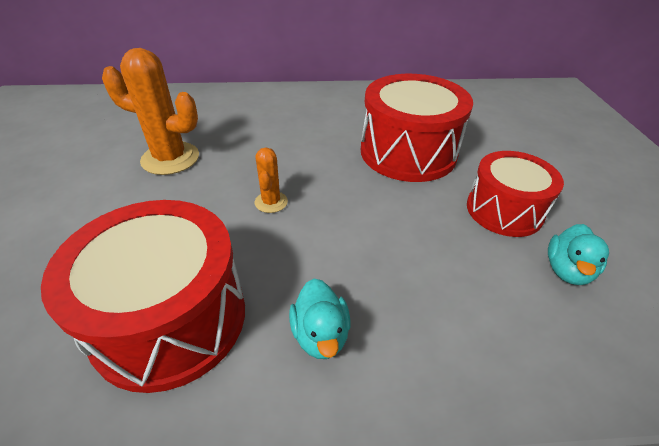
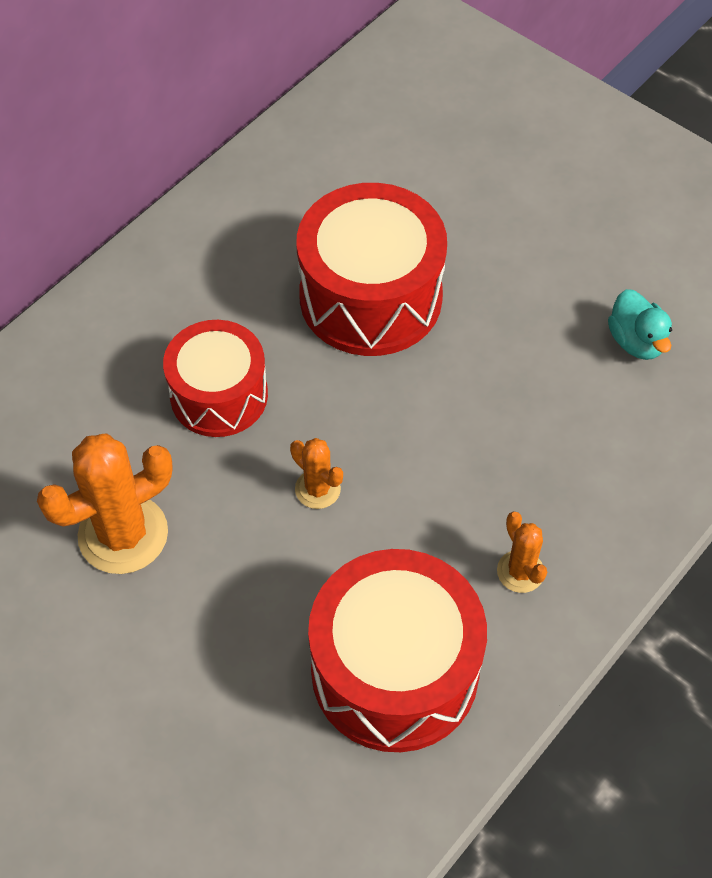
camera: 45 degrees left, 15 degrees up
turquoise duck [289,279,351,359] -> orange cactus [497,511,547,593]
red drum [467,151,564,237] -> red drum moved to [163,320,268,437]

